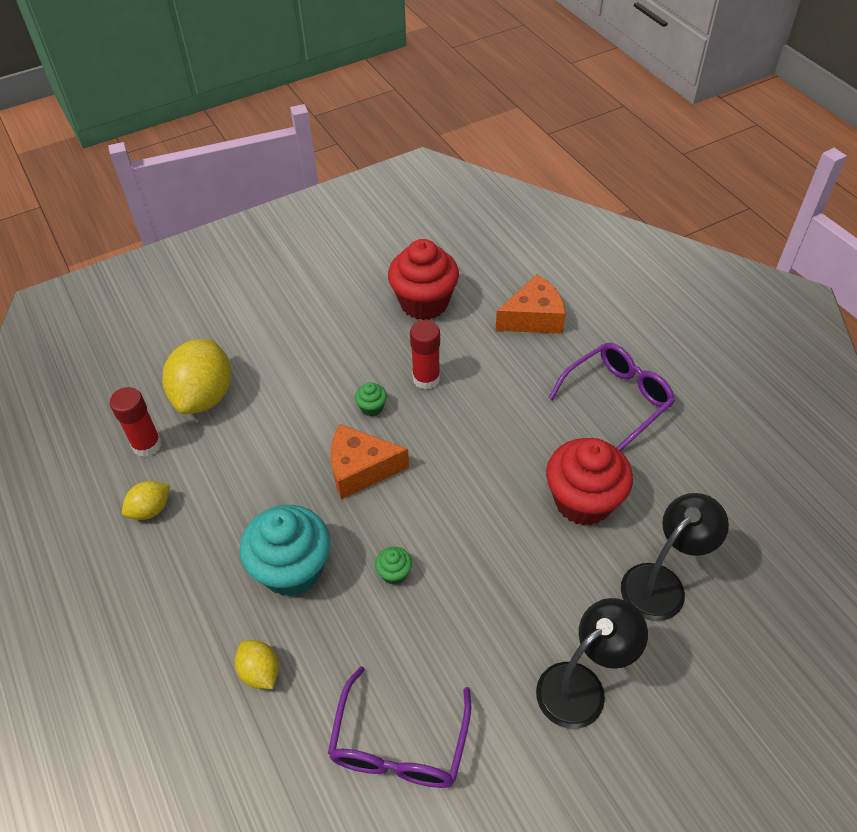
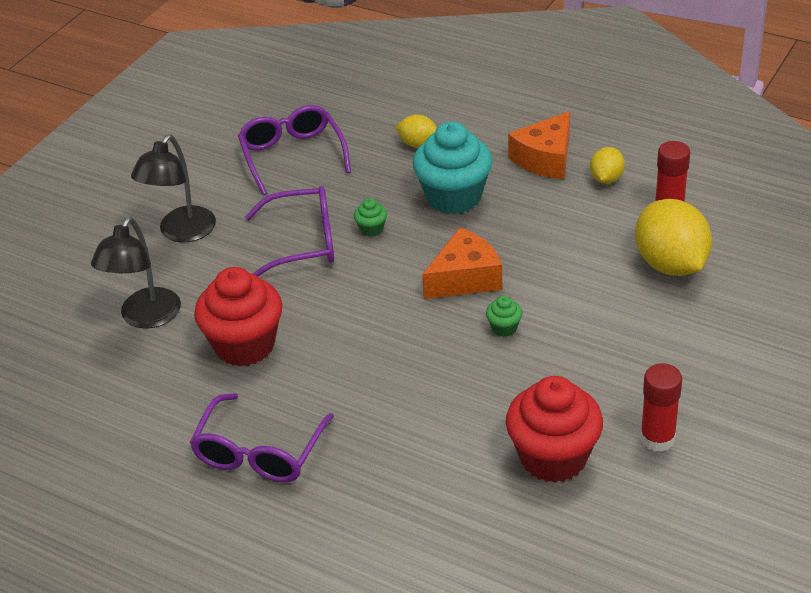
camera: 150 degrees right, 10 degrees down
red glue stick [410,320,440,390] -> red glue stick moved to [640,363,682,452]
orange cheese [496,274,566,334] -> orange cheese moved to [508,111,570,179]
none -> purple glasses [245,186,334,277]

